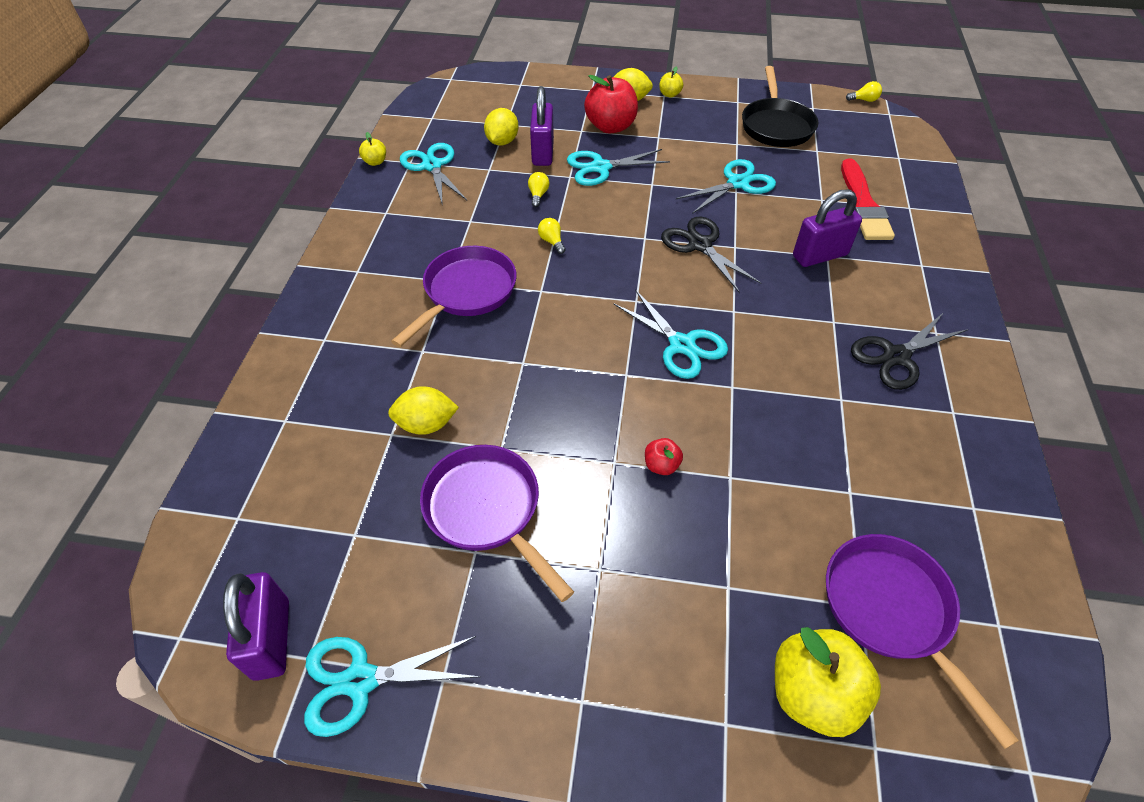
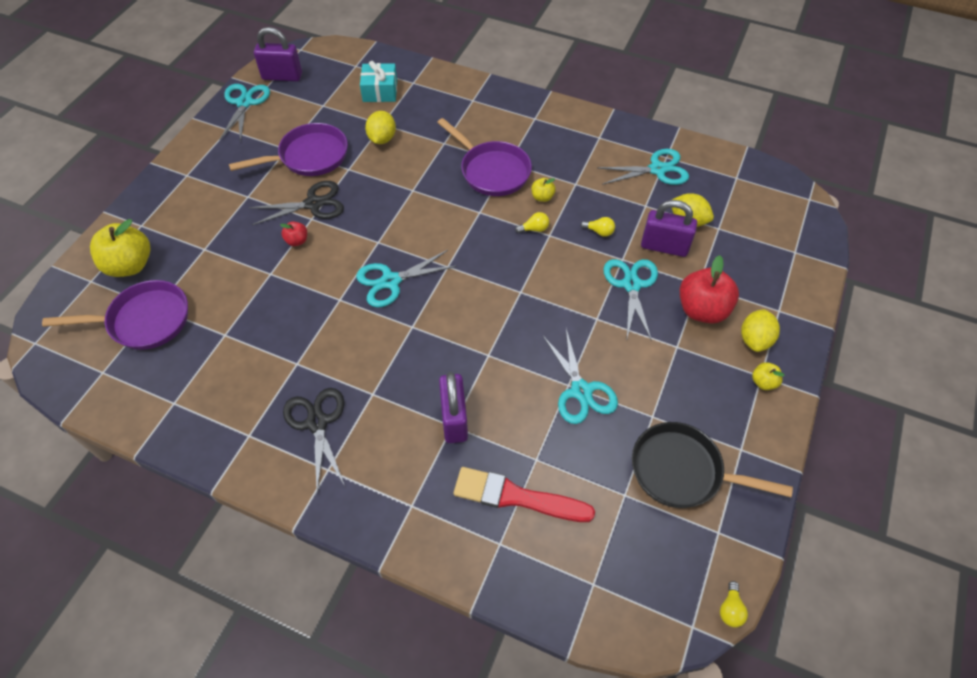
camera: 105 degrees right, 5 degrees up
yellow apple [359,132,386,166] -> yellow apple moved to [531,178,556,202]
black scissors [661,217,761,293] -> black scissors moved to [249,181,344,225]
none -> turquoise gift [360,61,397,102]

